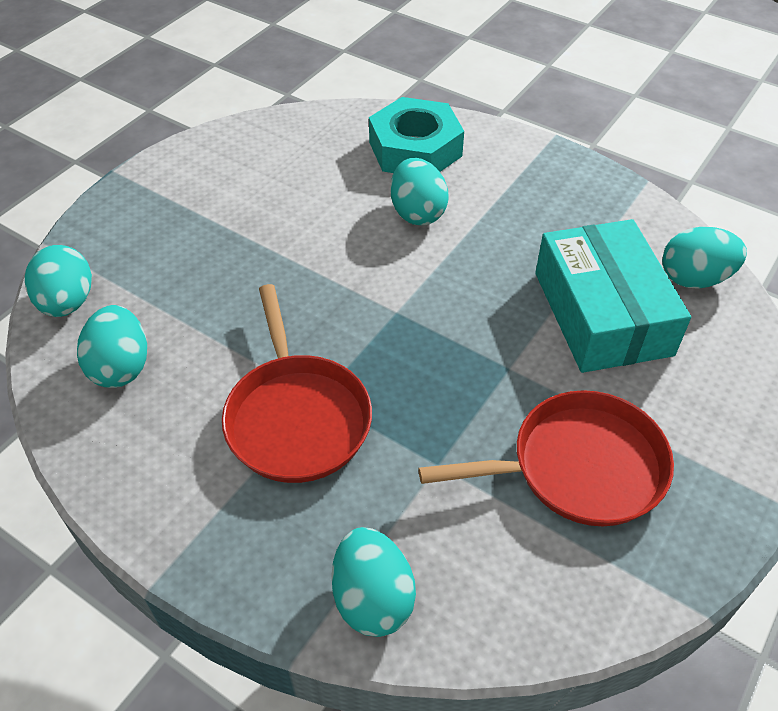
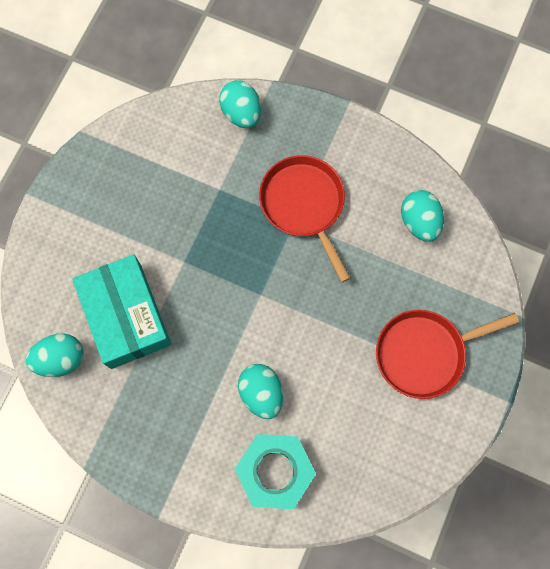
camera: 170 degrees right, 25 degrees up
turquoise egg [25,245,92,317] -> none
red pan [418,390,674,526] -> red pan moved to [376,310,519,399]

